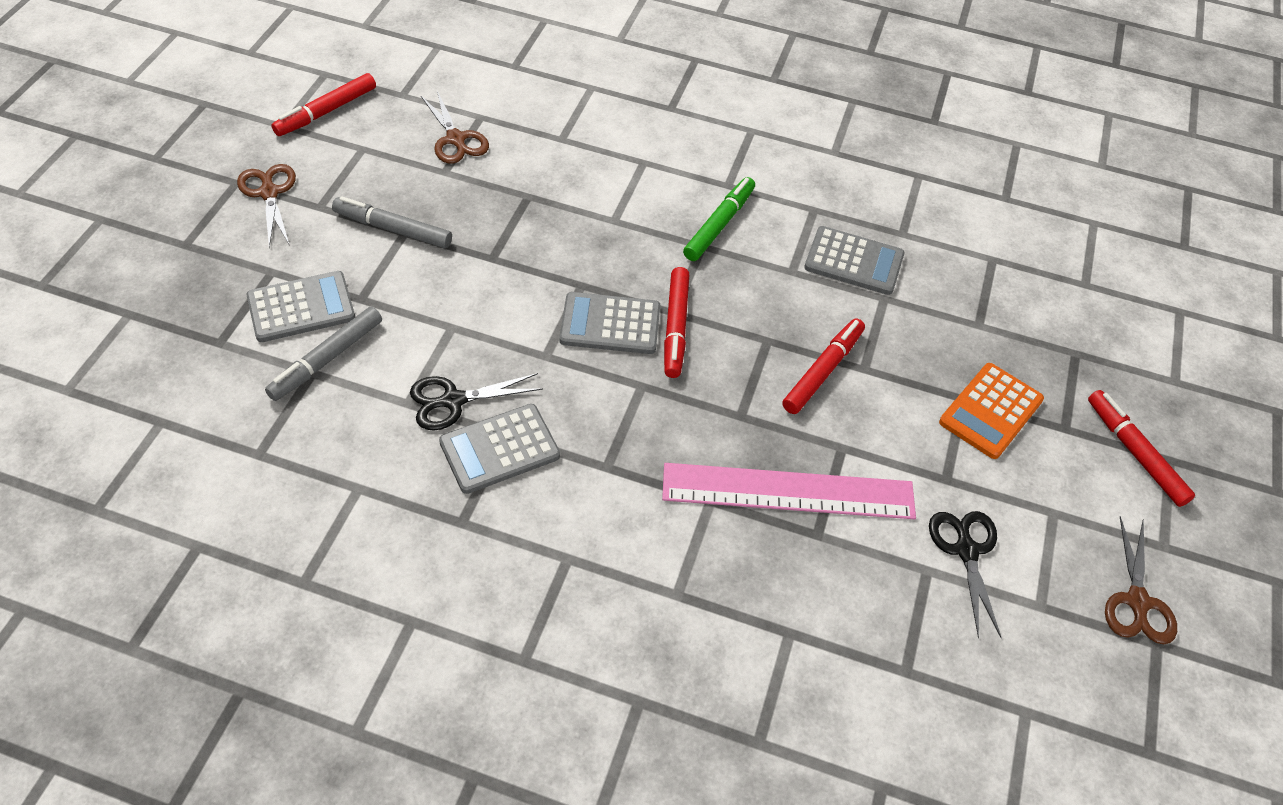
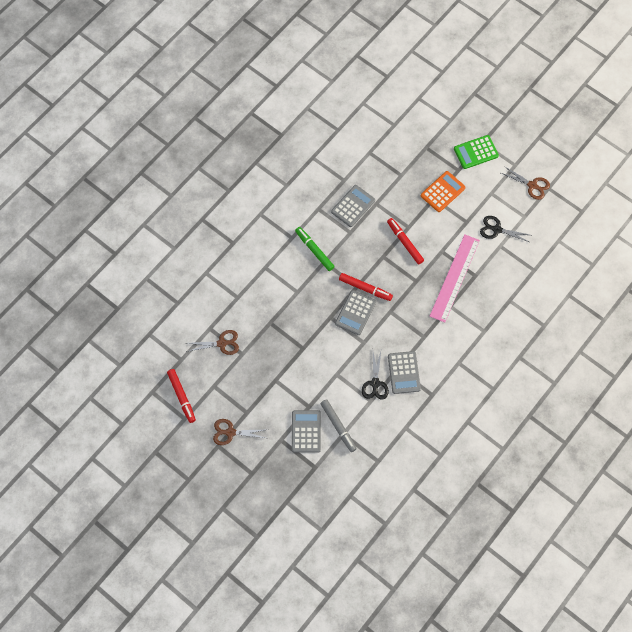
camera: 65 degrees left, 15 degrees up
grey marker [332,196,452,248] -> none
orange calculator [939,363,1044,459] -> orange calculator turned 105 degrees counterclockwise [421,171,465,212]
red marker [1088,390,1195,507] -> green calculator [454,135,499,169]

